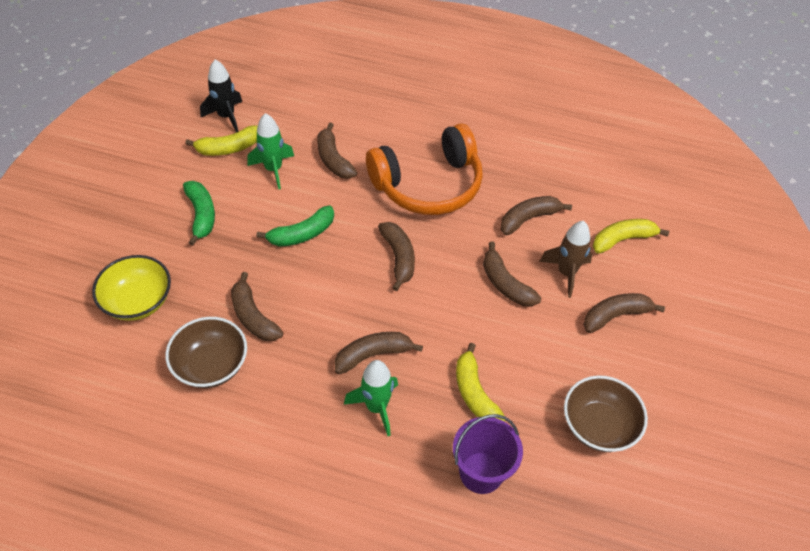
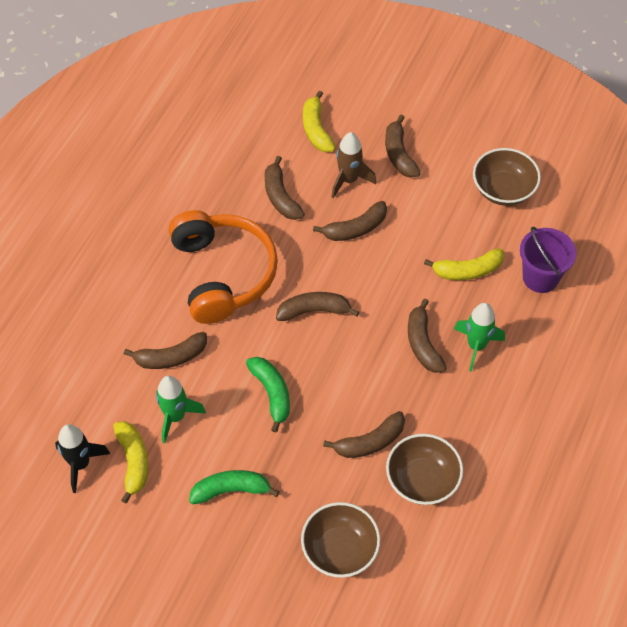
camera: 80 degrees left, 5 degrees up
yellow bowl [92,255,171,321] -> brown bowl [301,502,380,578]

